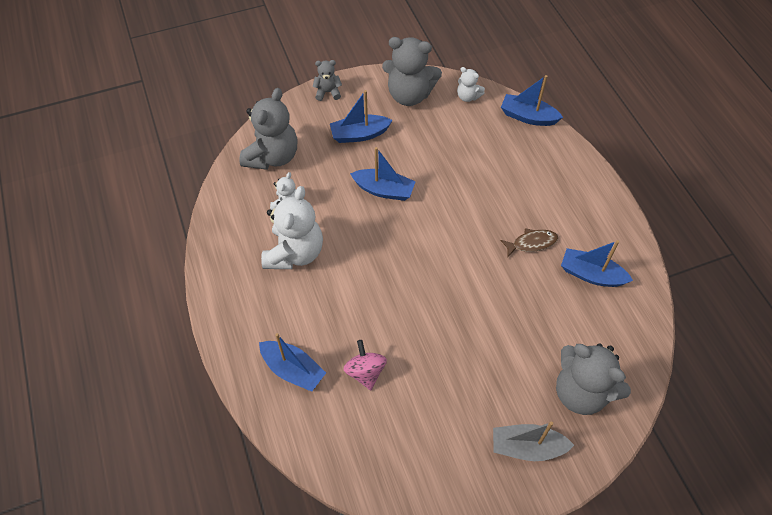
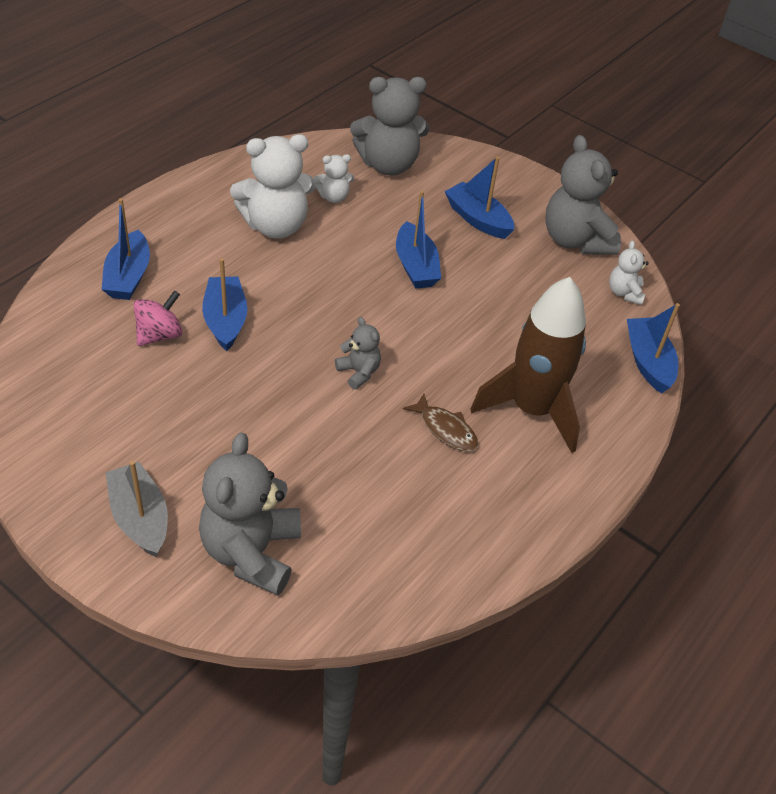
camera: 55 degrees right, 10 degrees down
grey teddy bear [313,60,342,101] -> grey teddy bear moved to [335,317,381,389]
blue boat [561,240,633,287] -> blue boat moved to [202,258,247,351]
none -> brown rocket [471,277,586,453]

